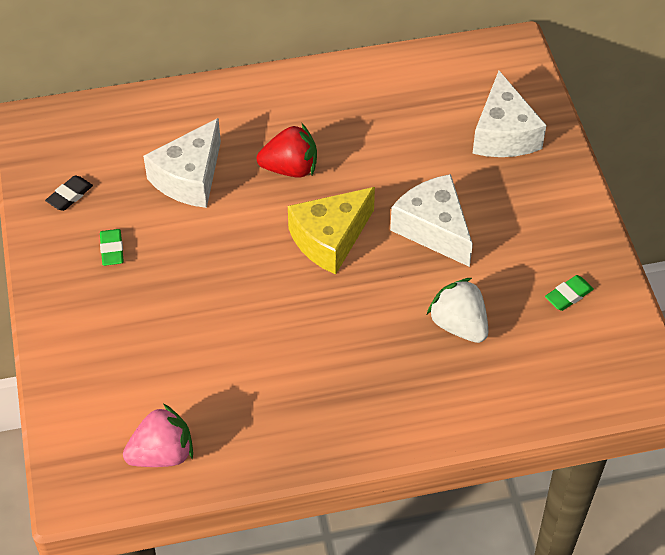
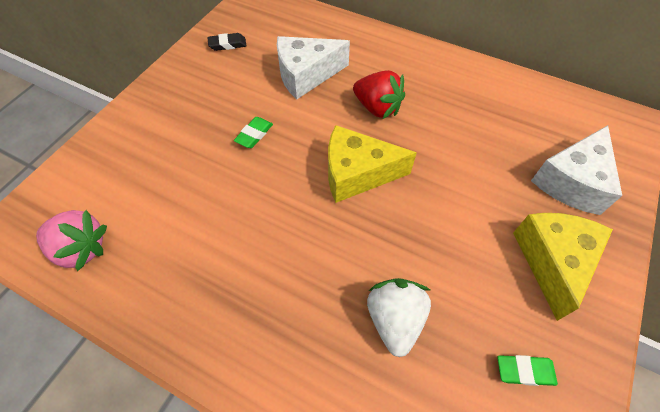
camera: 40 degrees right, 5 degrees up
green eraser [100,229,124,266] -> green eraser moved to [234,117,273,148]
white cheese [390,174,473,267] -> none
none -> yellow cheese [513,213,613,321]

